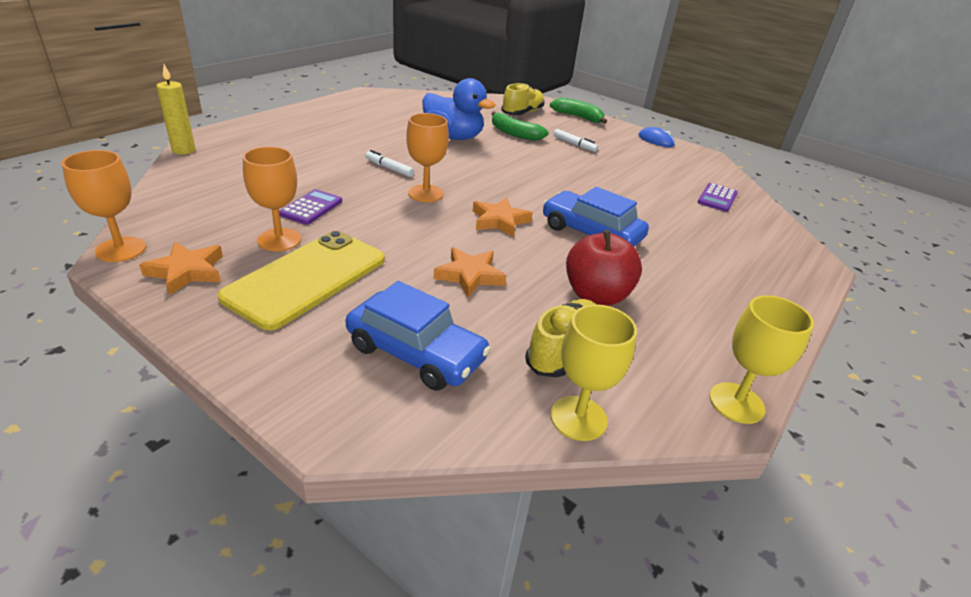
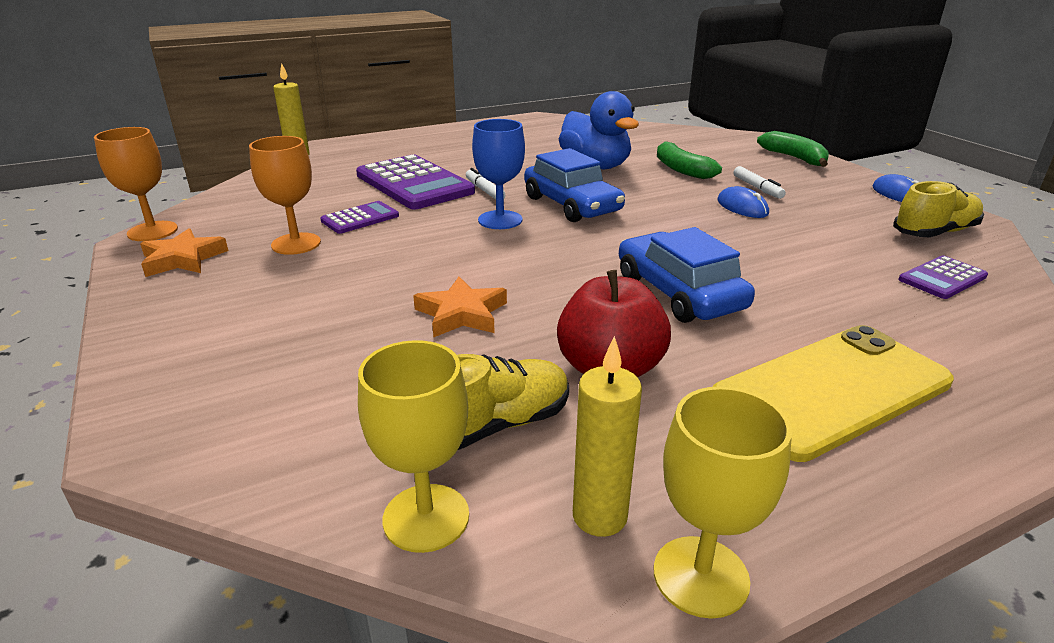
camera: 30 degrees right, 5 degrees down
yellow phone [218,231,385,330] -> yellow phone moved to [713,325,954,462]
blue car [345,281,491,391] -> blue car moved to [524,148,625,222]
orange goblet [406,113,449,202] -> blue goblet [472,119,525,229]
orange star [473,197,533,237] -> none
yellow shoe [501,83,545,115] -> yellow shoe moved to [893,181,984,237]
none -> purple calculator [356,154,475,210]
none -> yellow candle [573,336,642,537]
none -> blue mouse [717,186,769,218]

